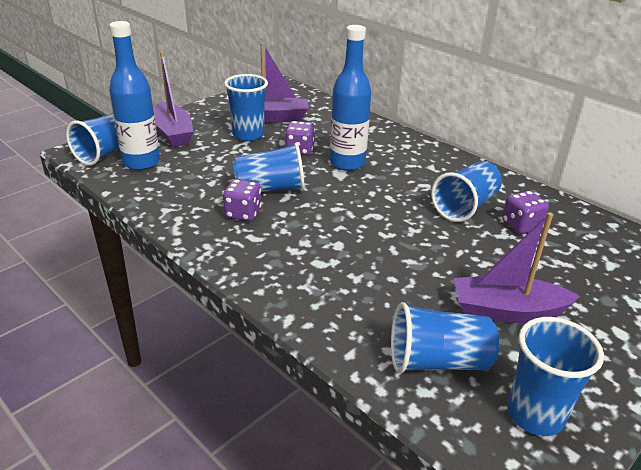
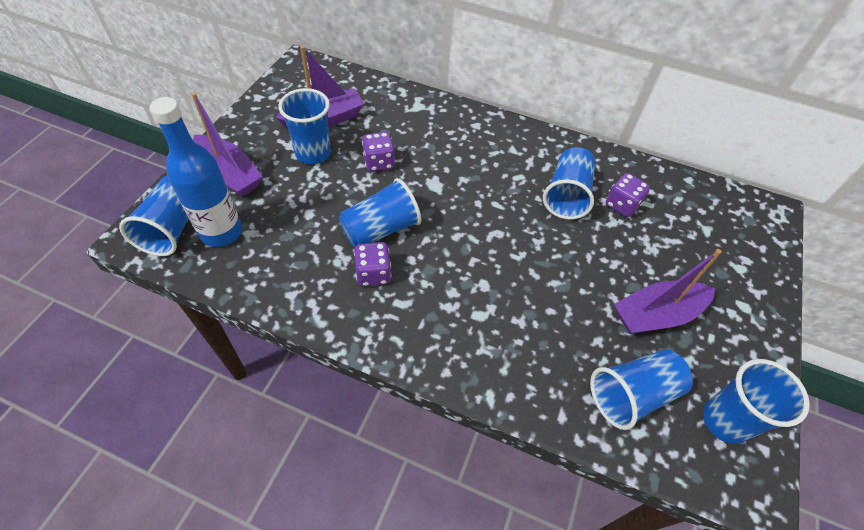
camera: 25 degrees left, 20 degrees up
blue bottle [330,25,371,171] -> none

